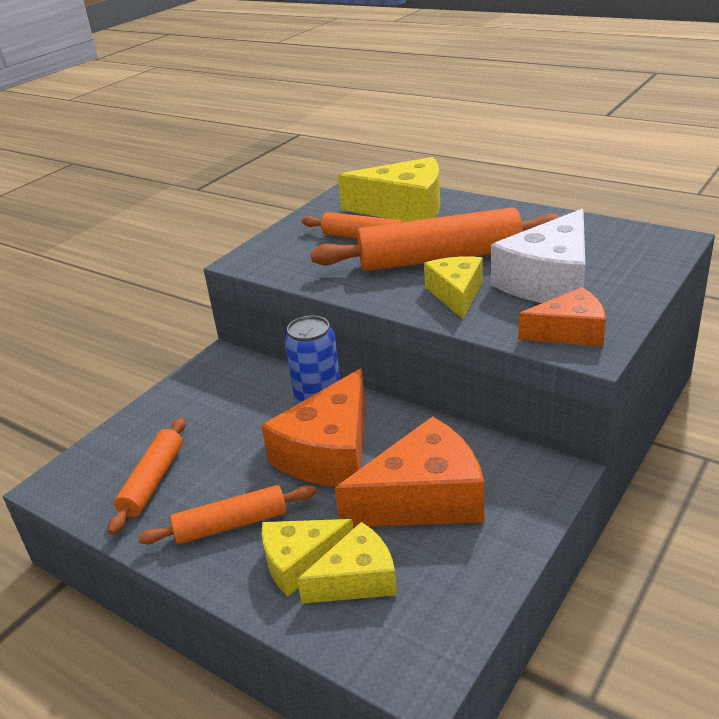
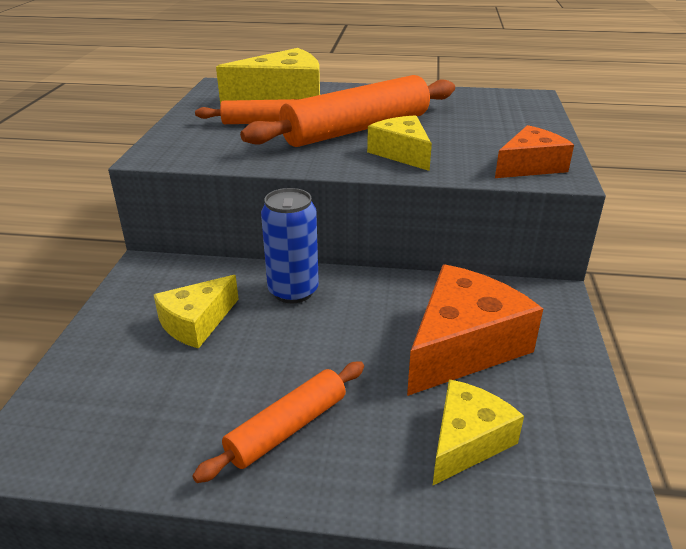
camera: 30 degrees left, 0 degrees up
orange rolling pin [108,417,186,535] -> none
orange cheese [261,368,365,487] -> none
yellow cheese [261,519,353,597] -> yellow cheese moved to [154,275,239,349]
white cheese [491,209,585,303] -> none

